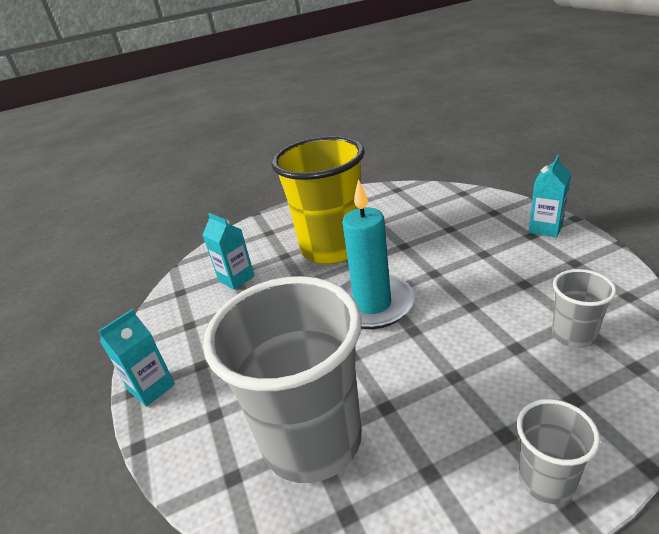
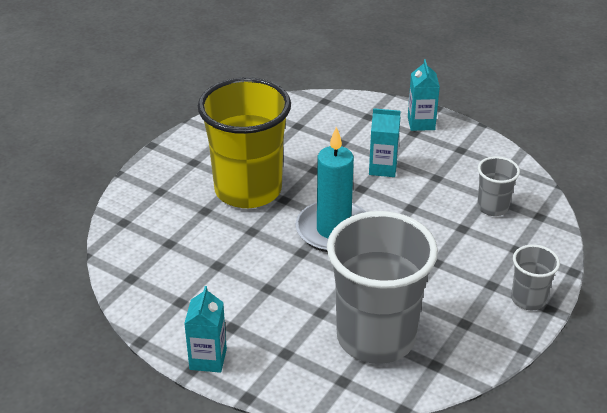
camera: 40 degrees left, 5 degrees up
turquoise carton [203,213,255,290] -> turquoise carton moved to [369,108,401,177]

